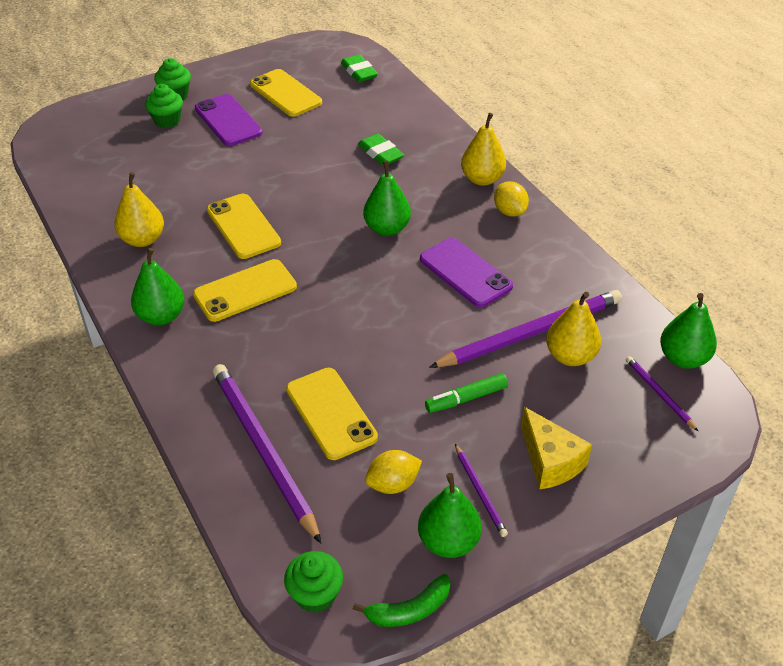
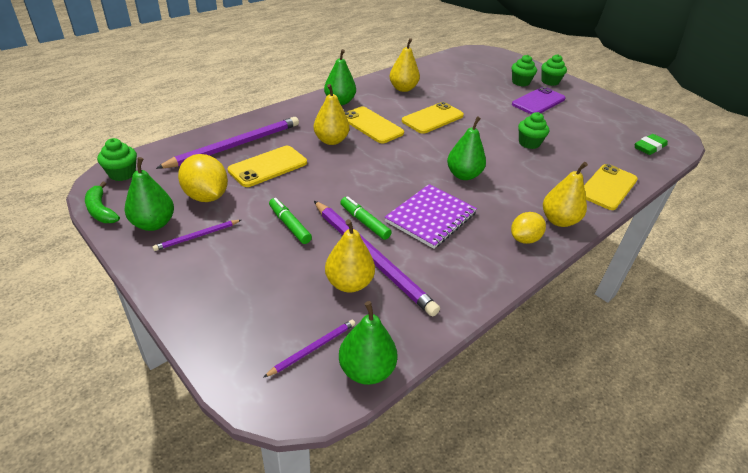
camera: 75 degrees right, 5 degrees down
yellow phone [250,69,322,117] -> yellow phone moved to [584,164,638,210]
green eraser [358,133,404,166] -> none
yellow lemon [365,450,422,494] -> yellow lemon [178,154,228,202], size x1.52
purple phone [420,238,513,307] -> purple notebook [384,184,477,249]
yellow cheese [521,407,592,490] -> none
none -> yellow pear [314,84,350,145]
none -> green marker [340,196,392,240]
none -> green cupcake [518,112,549,149]

